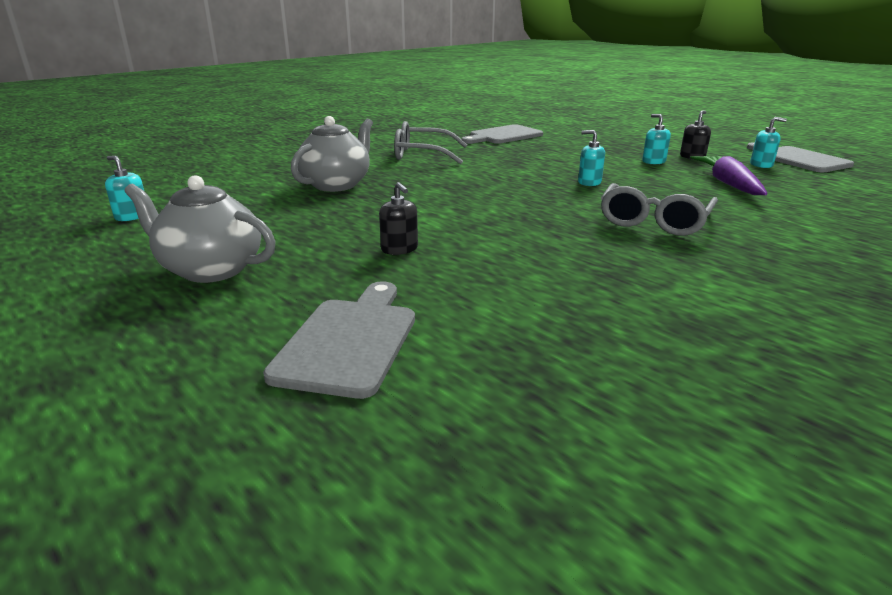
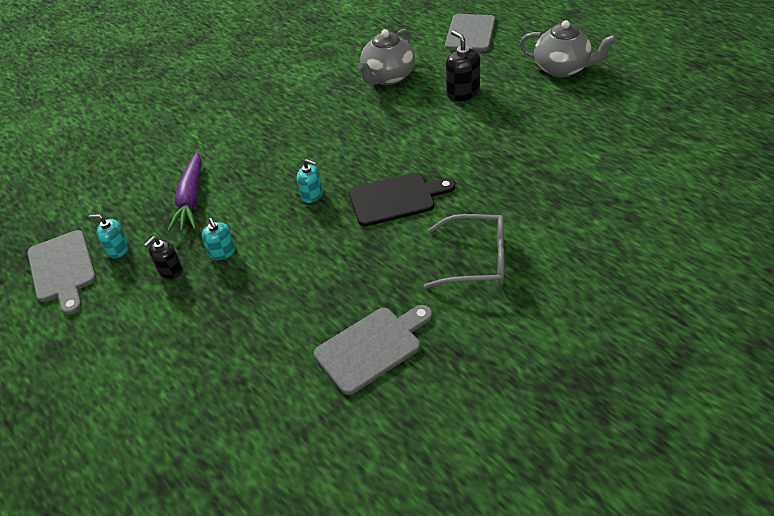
camera: 175 degrees left, 20 degrees up
turquoise soap dispenser [105,156,144,221] -> none
grey teapot [291,116,373,192] -> grey teapot moved to [357,29,415,85]
black soap dispenser [379,182,418,255] -> black soap dispenser [446,30,480,101], size x1.55
grey glasses [601,183,718,236] -> none
none -> black cutting board [349,173,455,227]

